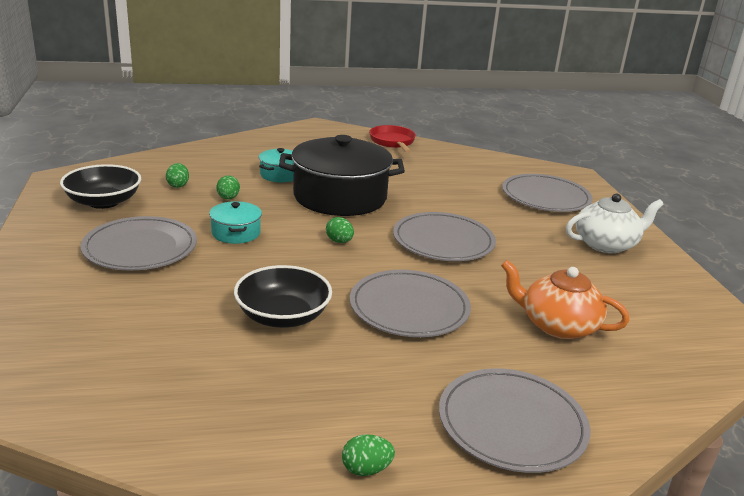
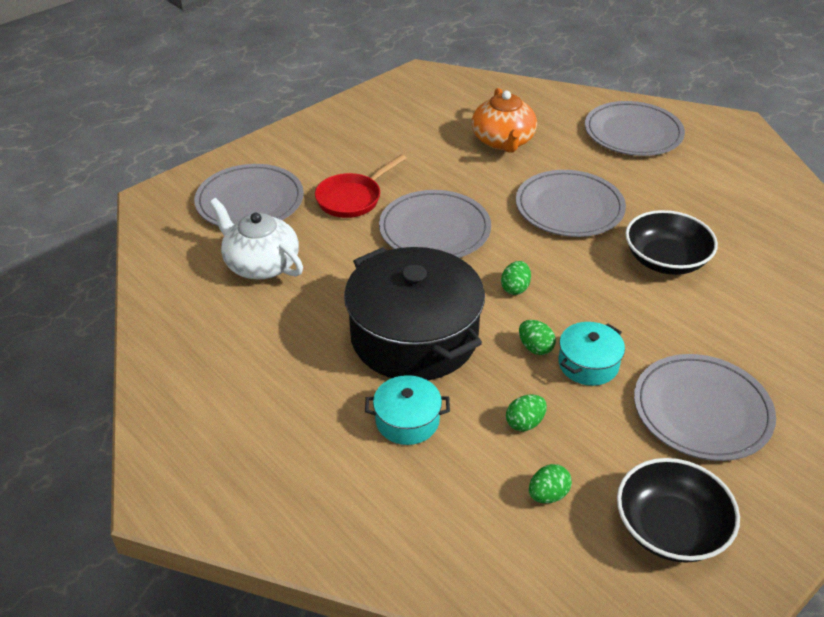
camera: 120 degrees left, 15 degrees up
green egg [342,434,395,476] -> green egg moved to [519,320,556,355]
red pan [369,125,416,153] -> red pan moved to [315,154,406,218]
white teapot [566,194,664,253] -> white teapot moved to [209,198,303,280]

